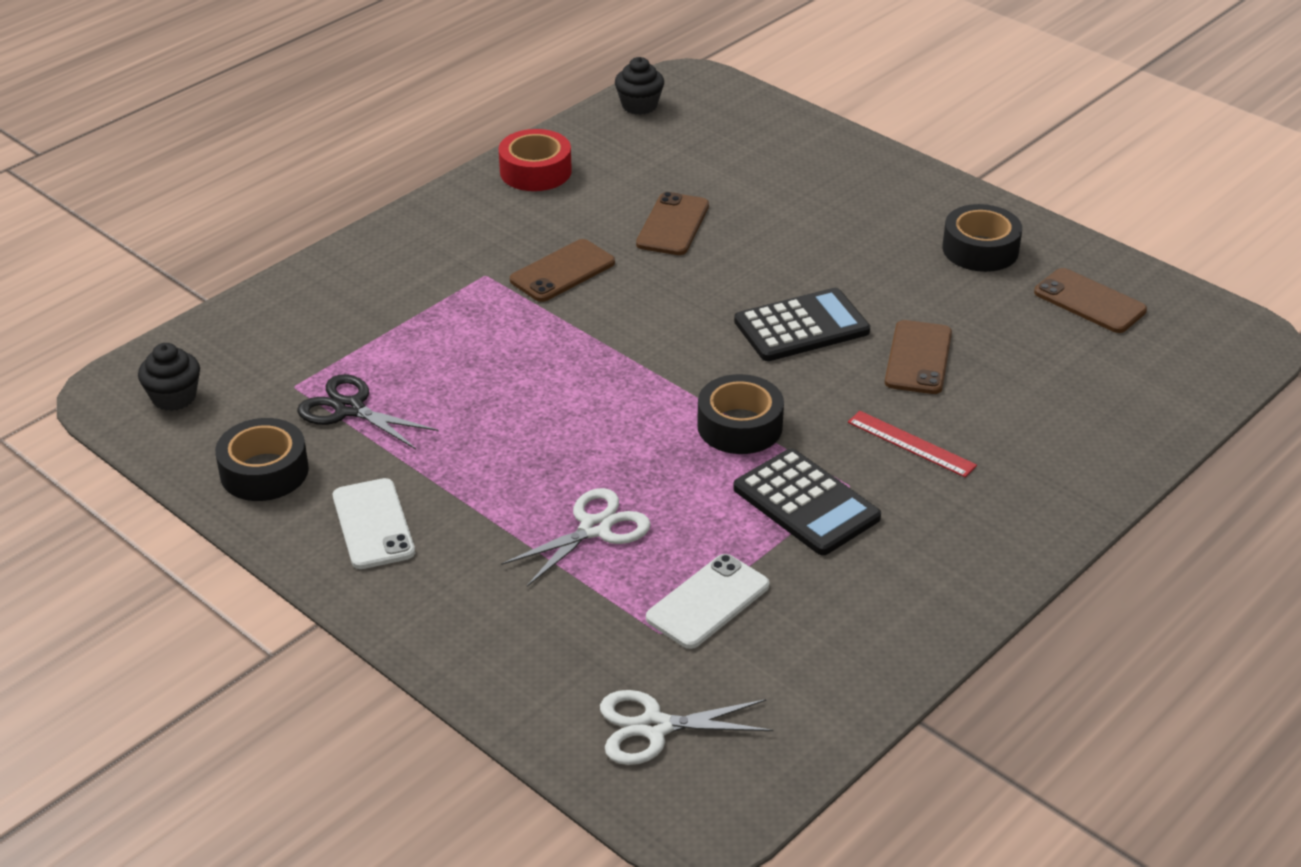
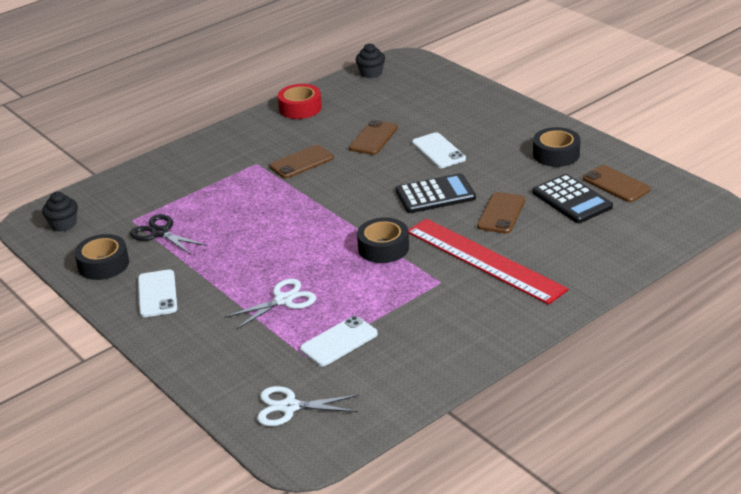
camera: 10 degrees right, 5 degrees down
black calculator [733,448,881,555] -> black calculator moved to [532,174,613,223]
red ruler [848,411,977,477] -> red ruler [408,218,568,305], size x2.25
none -> white phone [412,132,466,168]

